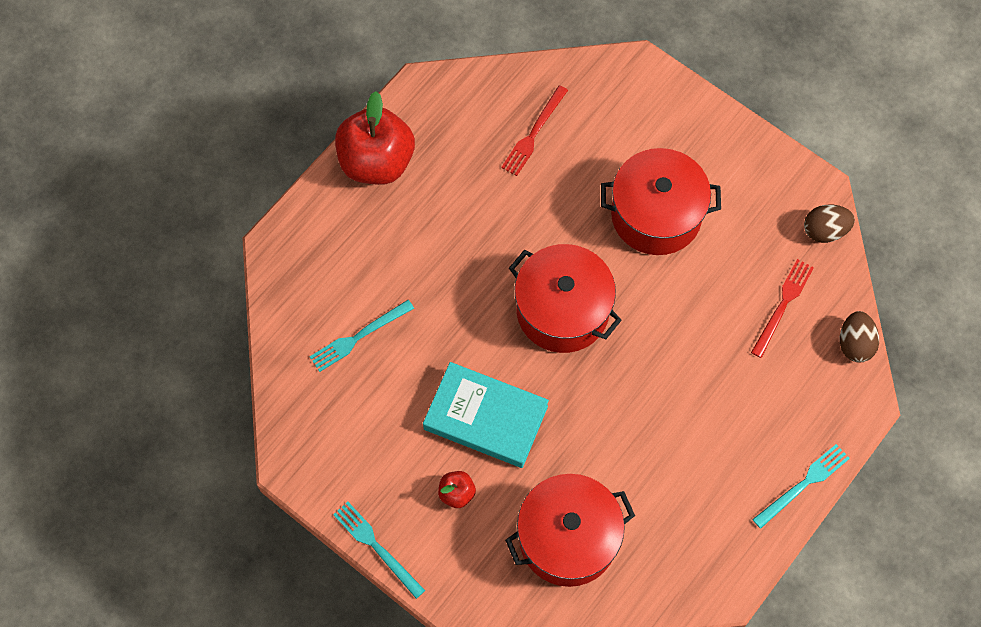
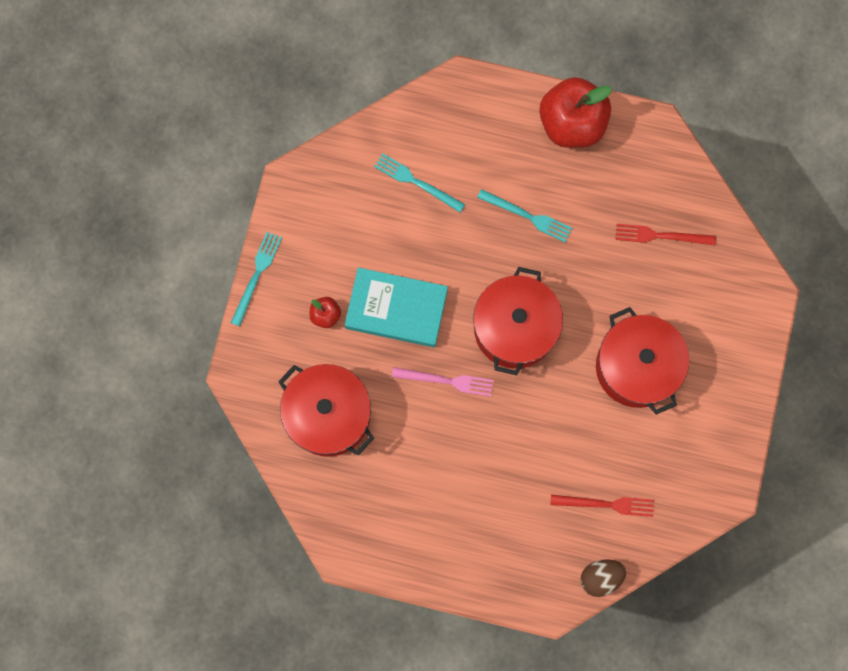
camera: 65 degrees right, 10 degrees up
turquoise book [423,362,549,468] -> turquoise book turned 75 degrees counterclockwise [345,267,448,348]
turquoise fork [752,444,850,529] -> turquoise fork moved to [477,189,572,243]
brown egg [804,205,855,243] -> none
none -> pink fork [392,367,494,397]

